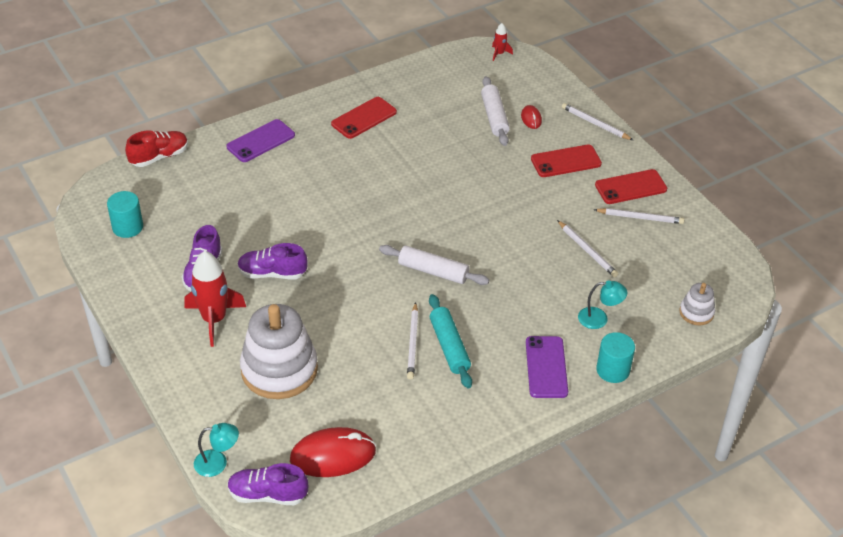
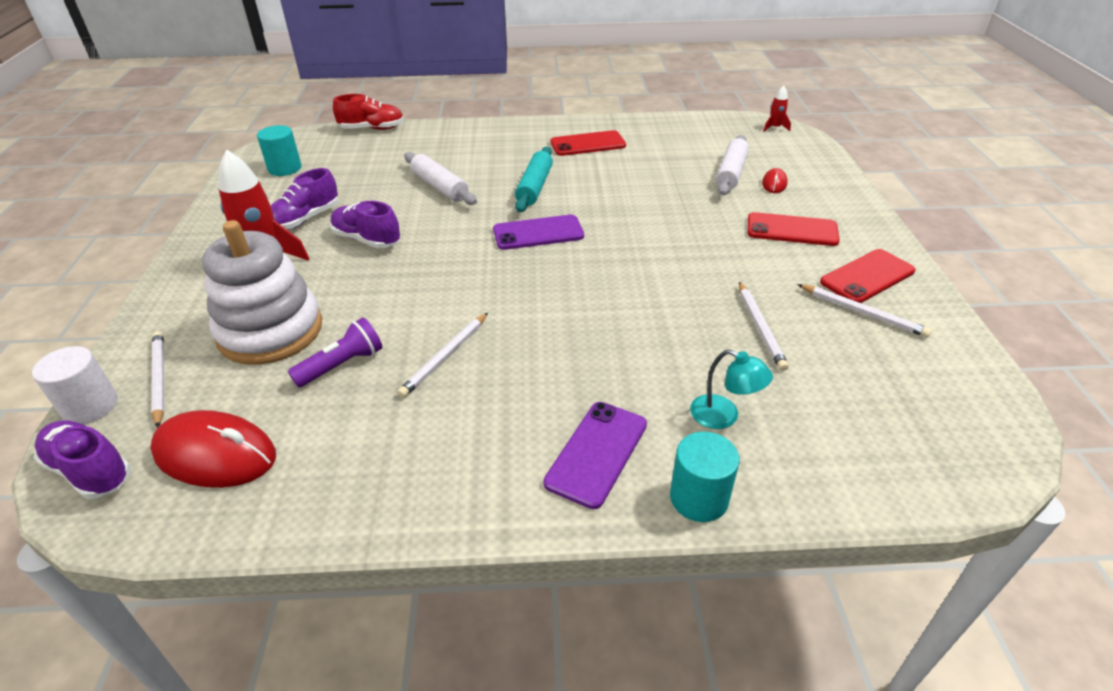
camera: 30 degrees right, 5 degrees down
turquoise lamp [194,423,239,477] -> white cylinder [32,346,118,424]
purple phone [226,119,295,162] -> purple phone moved to [493,215,584,250]
white rolling pin [379,245,489,285] -> white rolling pin moved to [404,152,477,205]
turquoise rolling pin [429,294,472,389] -> turquoise rolling pin moved to [515,147,553,213]
white pencil [562,103,633,140] -> white pencil moved to [151,331,164,428]
red phone [595,169,667,204] -> red phone turned 45 degrees counterclockwise [820,249,915,303]
white stacking toy [679,283,715,325] -> none
none -> purple flashlight [288,317,382,388]

